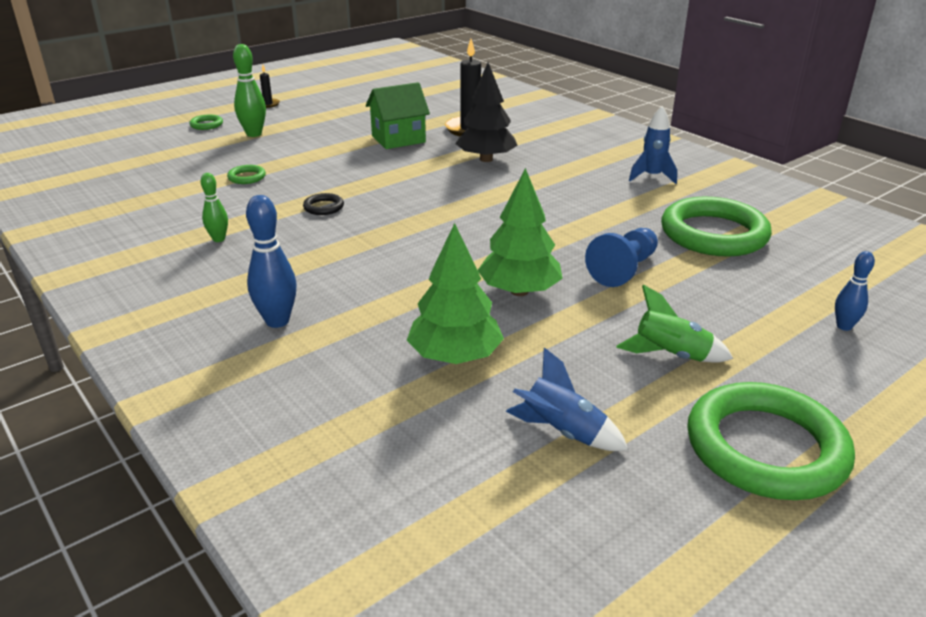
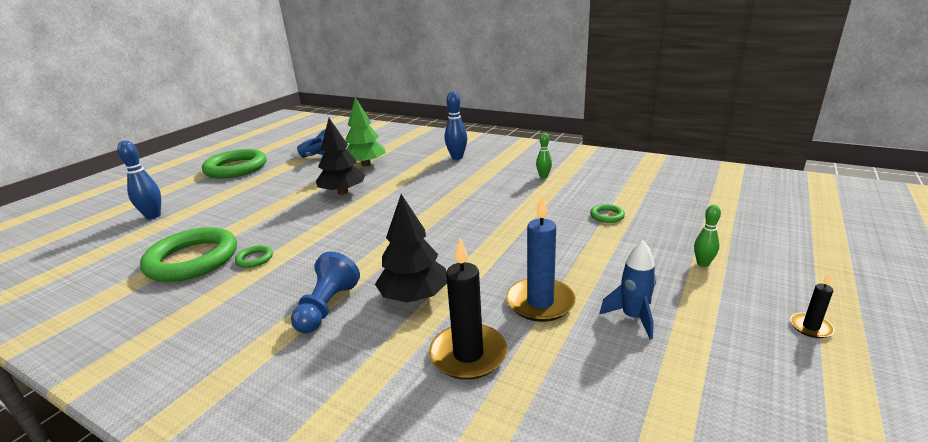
camera: 160 degrees right, 5 degrees down
green ring [189,114,223,130] -> green ring moved to [235,245,273,268]
green bowling pin [233,44,266,137] -> green bowling pin [694,205,721,267], size x0.62
black ring [303,193,344,215] -> none
green house [366,82,430,149] -> blue candle [506,195,576,322]
green tree [478,168,563,296] -> black tree [316,118,365,195]
blue pawn [585,228,658,287] -> blue pawn moved to [291,252,360,333]
green rocket [616,285,733,363] -> none
blue rocket [629,106,677,184] -> blue rocket moved to [599,240,656,340]
blue bowling pin [835,251,875,331] -> blue bowling pin [117,141,161,219], size x1.63

